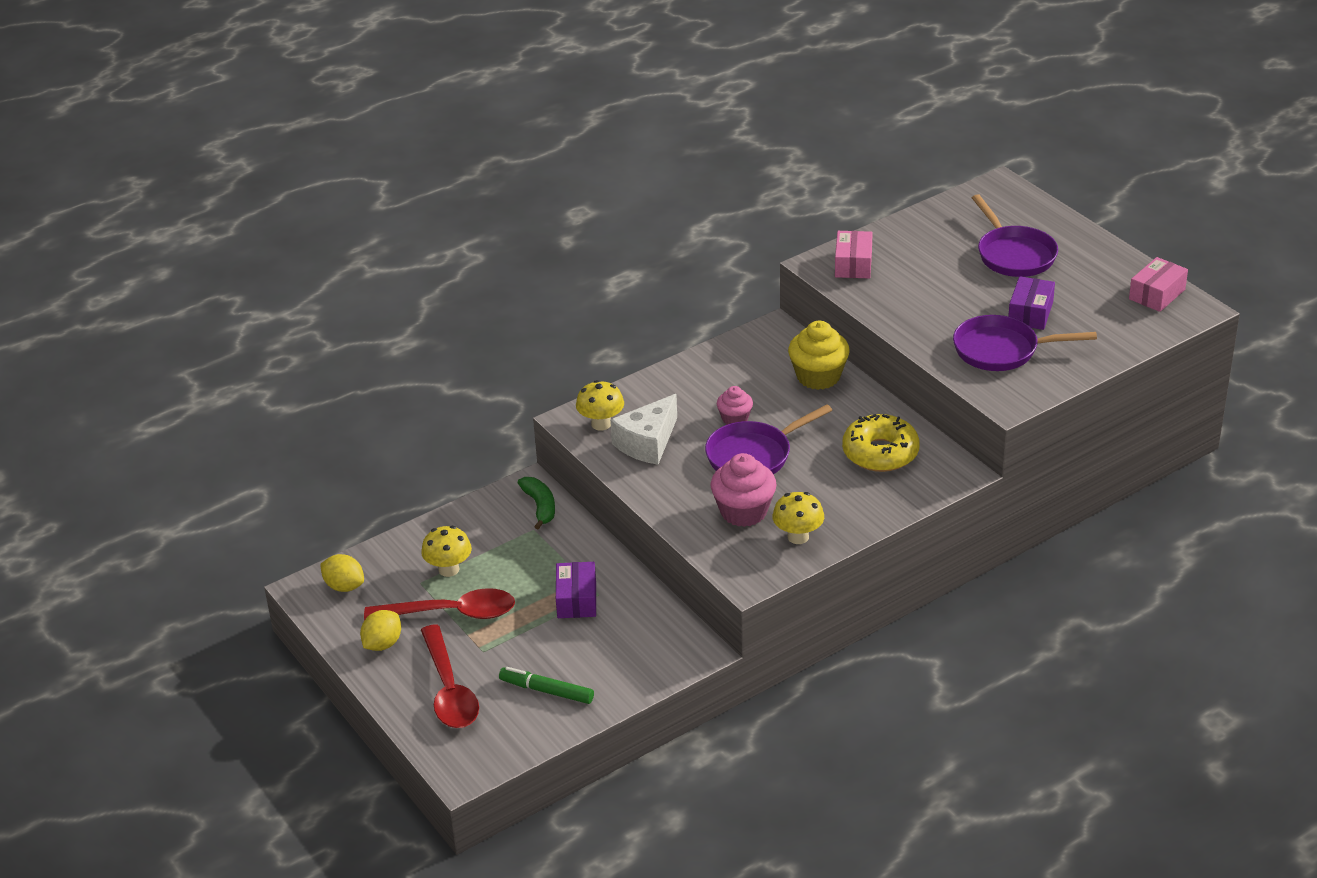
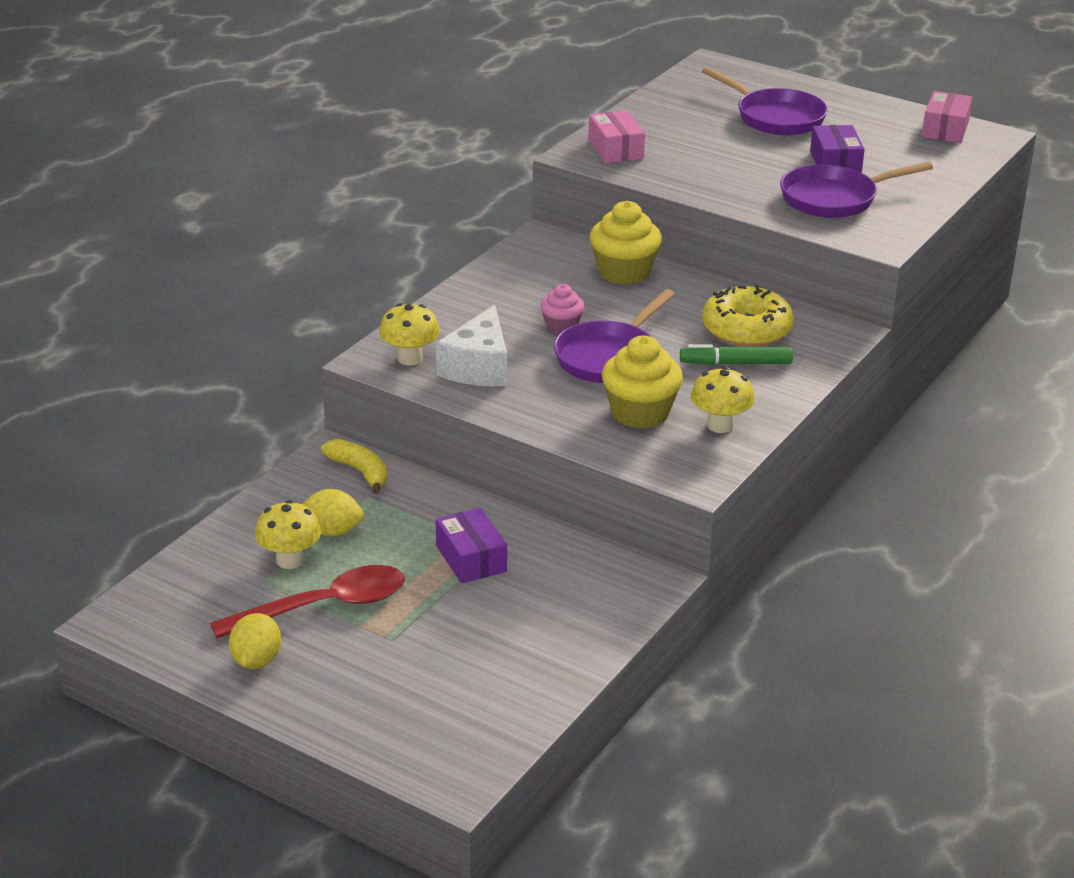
camera: 25 degrees left, 5 degrees down
yellow lemon [320,554,364,592] -> yellow lemon moved to [302,489,364,536]
red spoon [421,625,479,728] -> none
green marker [499,667,594,704] -> green marker moved to [680,344,793,365]
green banana [518,477,555,530] -> yellow banana [321,439,388,494]
pink cupcake [710,453,777,527] -> yellow cupcake [602,336,683,429]

